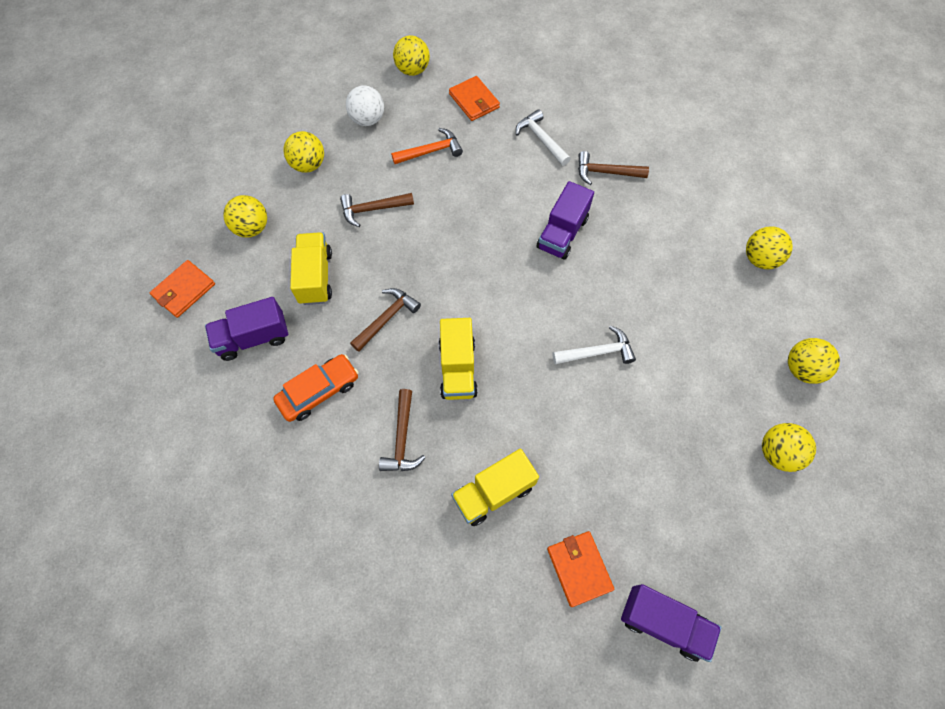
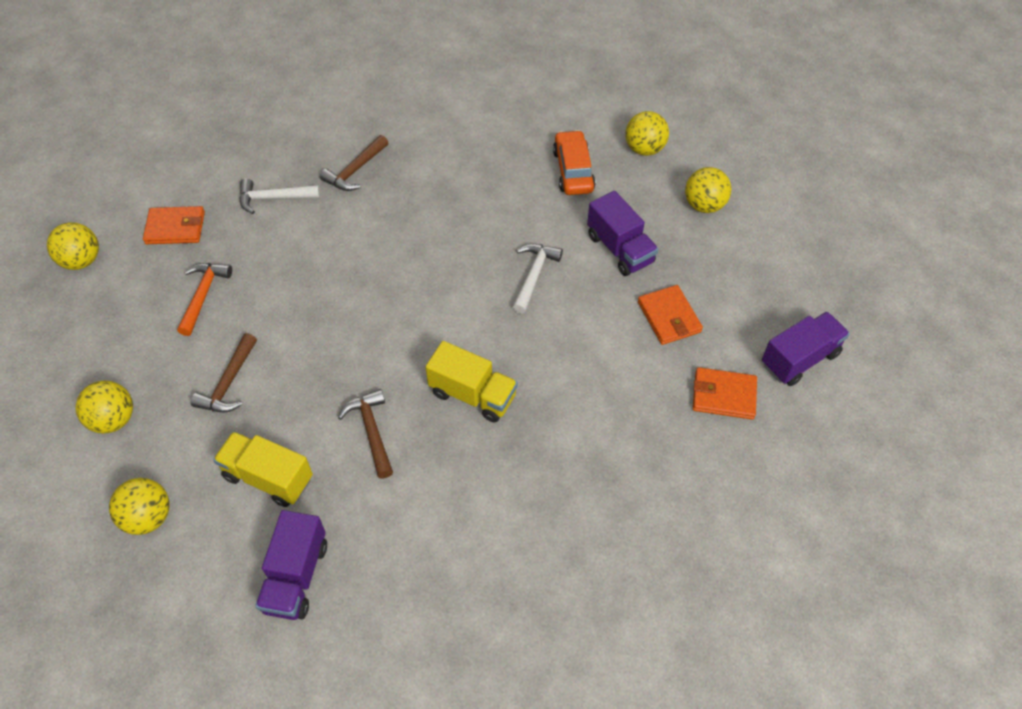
camera: 60 degrees left, 10 degrees down
orange wallet [149,260,215,318] -> orange wallet moved to [638,285,703,345]
orange car [273,354,359,422] -> orange car moved to [553,130,596,195]
white ball [346,85,384,126] -> none
brown hammer [379,389,426,471] -> none
yellow truck [451,449,539,526] -> none
purple truck [537,181,594,260] -> purple truck moved to [587,191,658,276]
yellow ball [746,226,793,269] -> none

